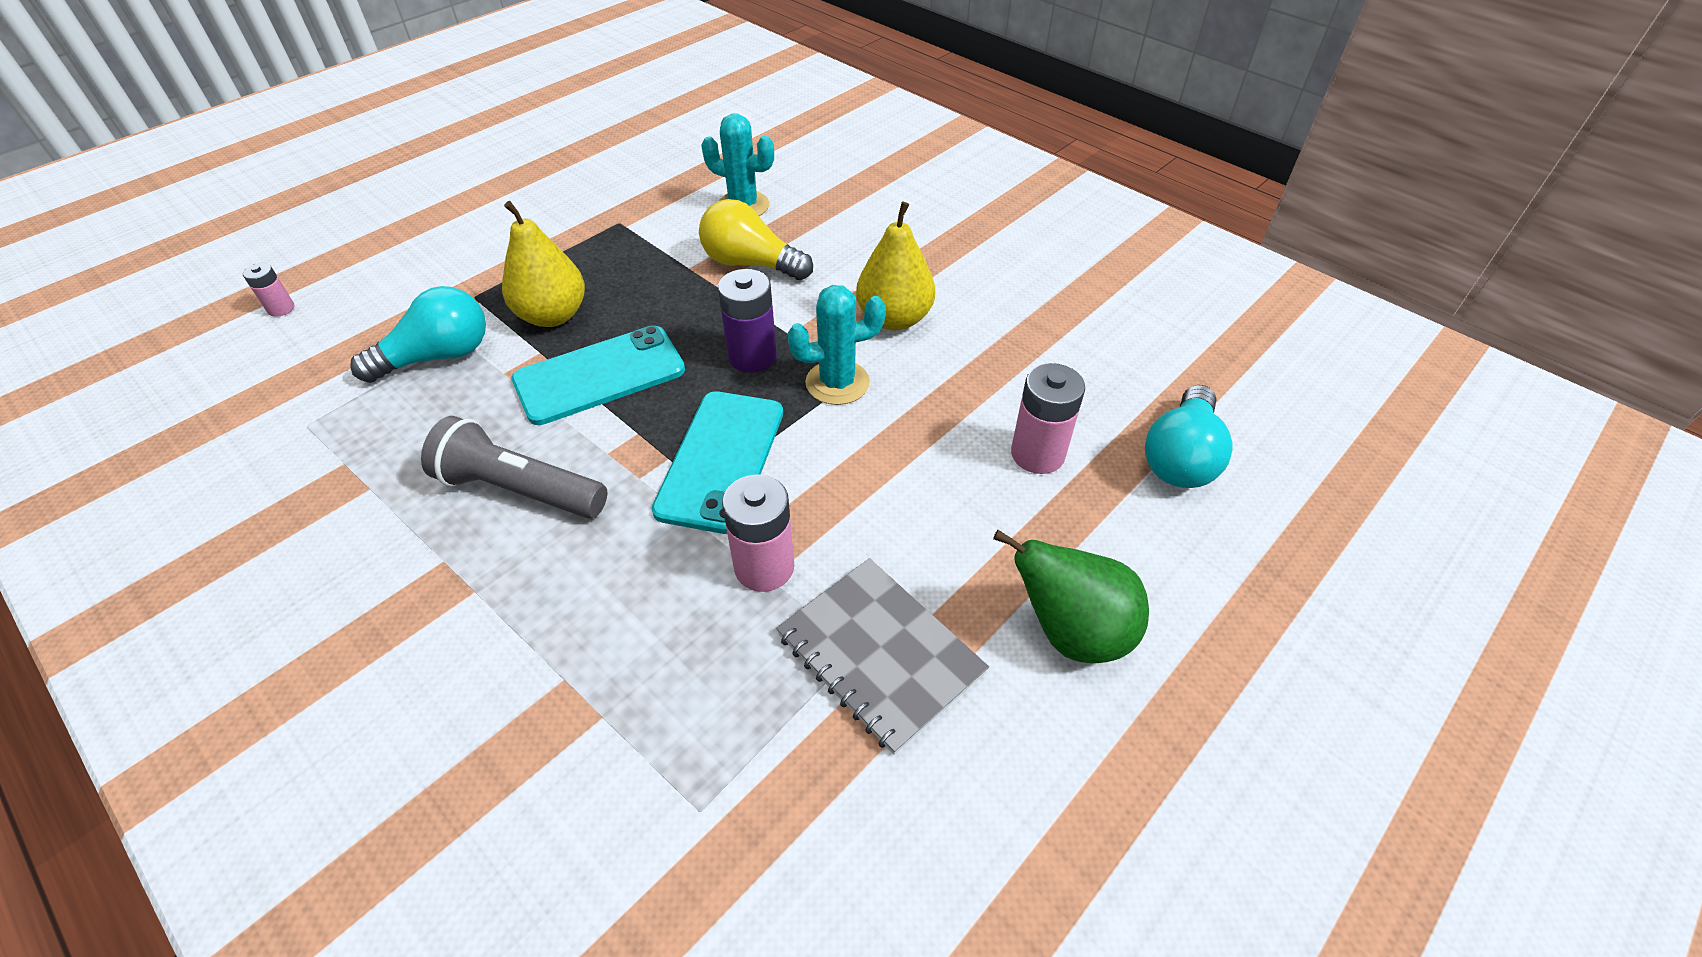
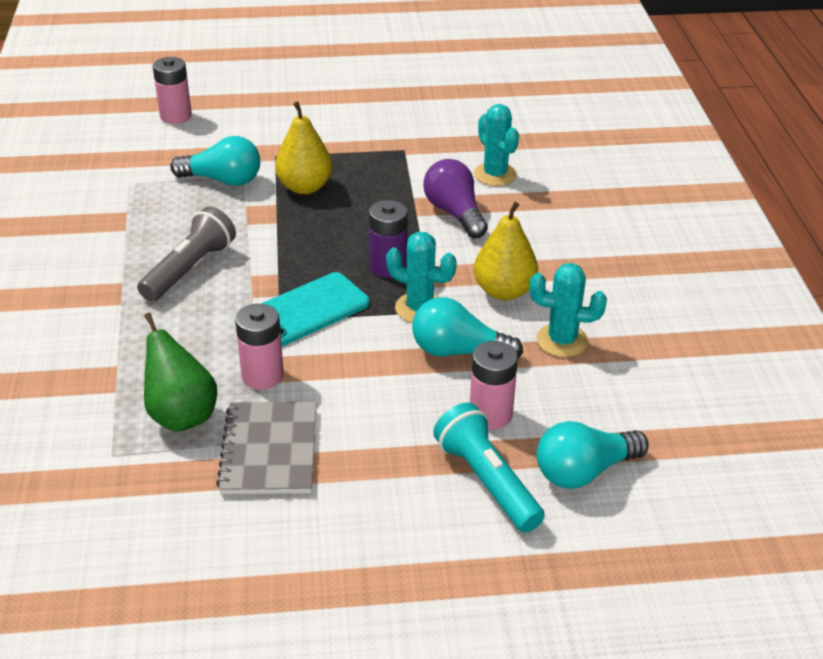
camera: 40 degrees right, 10 degrees down
pink battery [243,263,295,317] -> pink battery [153,57,192,124], size x1.81
grey flashlight [421,416,607,519] -> grey flashlight turned 60 degrees clockwise [137,207,236,302]
turquoise phone [512,325,685,425] -> none
yellow light bulb [699,199,813,280] -> purple light bulb [423,159,488,238]
green pear [993,530,1149,663] -> green pear moved to [144,313,217,432]
none -> turquoise light bulb [412,297,523,358]
none -> turquoise flashlight [433,402,545,532]
none -> turquoise cactus [529,263,607,357]

